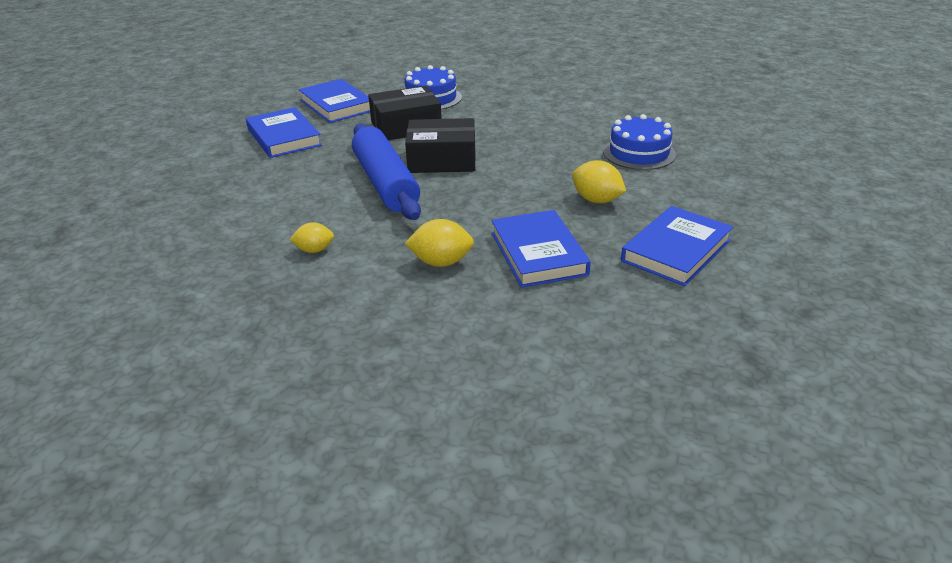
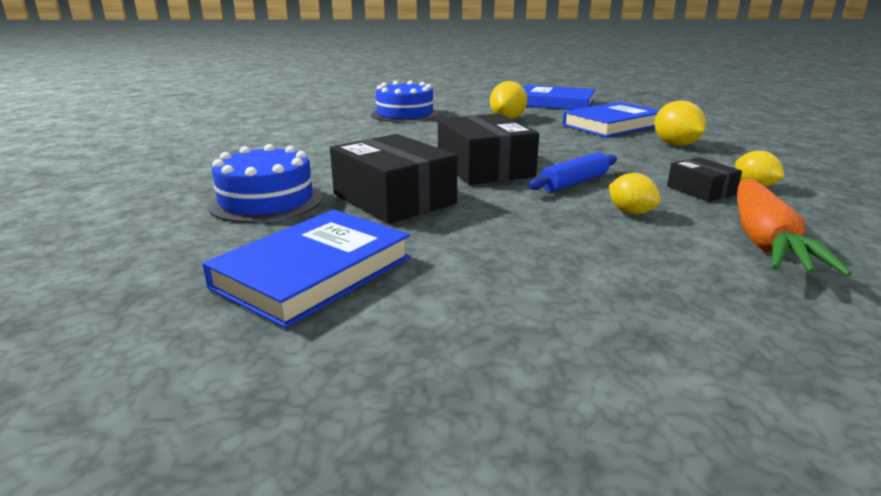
camera: 110 degrees left, 10 degrees down
blue book [246,107,322,158] -> none
blue rolling pin [352,123,421,220] -> blue rolling pin [528,152,617,192], size x0.49
none -> yellow lemon [609,173,660,214]
none -> black box [667,157,742,202]
none -> orange carrot [737,179,852,276]

